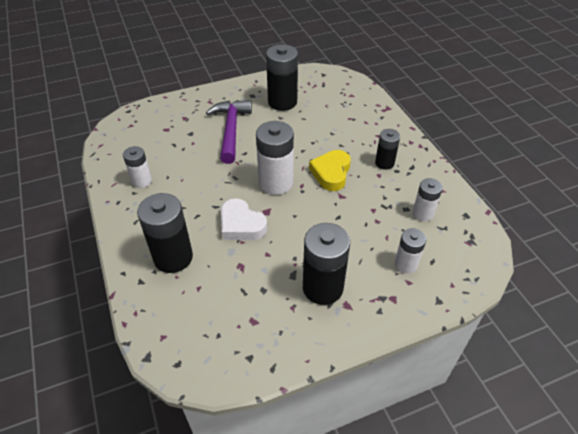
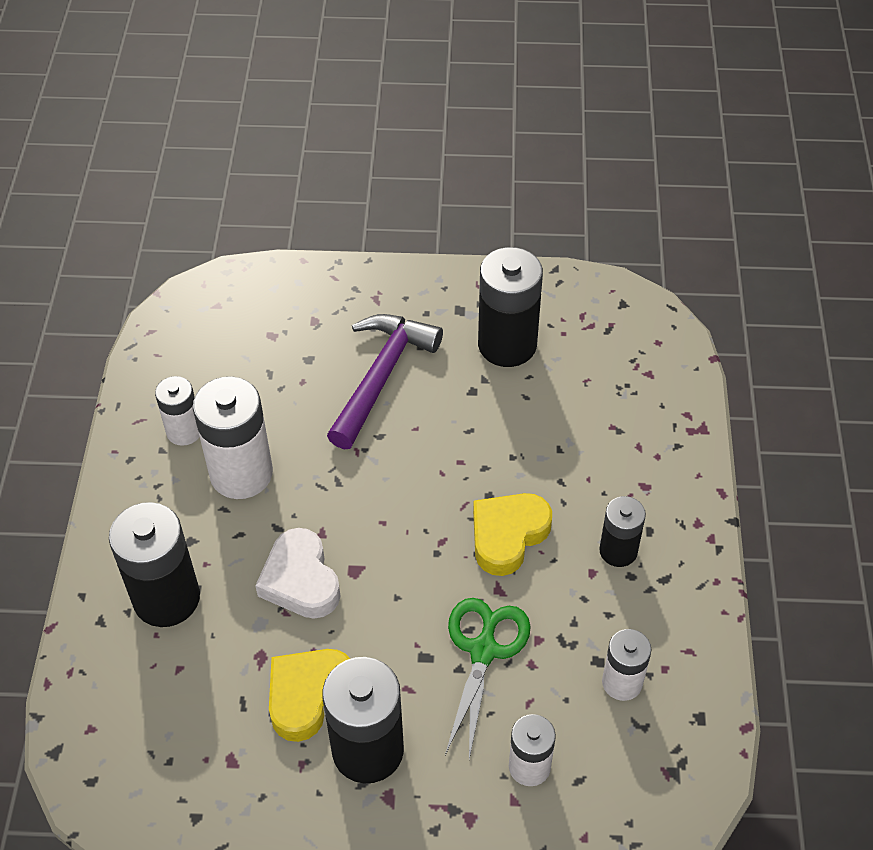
camera: 25 degrees right, 5 degrees up
white battery [256,121,294,195] -> white battery moved to [193,376,273,499]
none -> yellow heart [269,649,350,742]
none -> green scissors [445,598,531,759]

